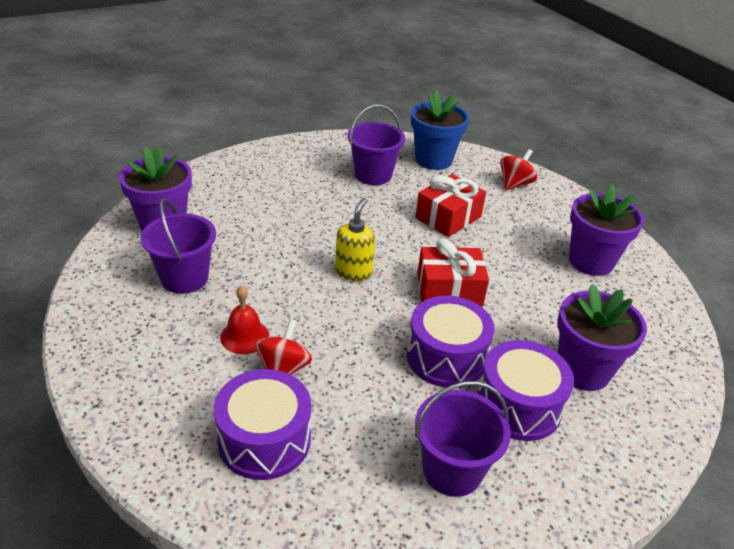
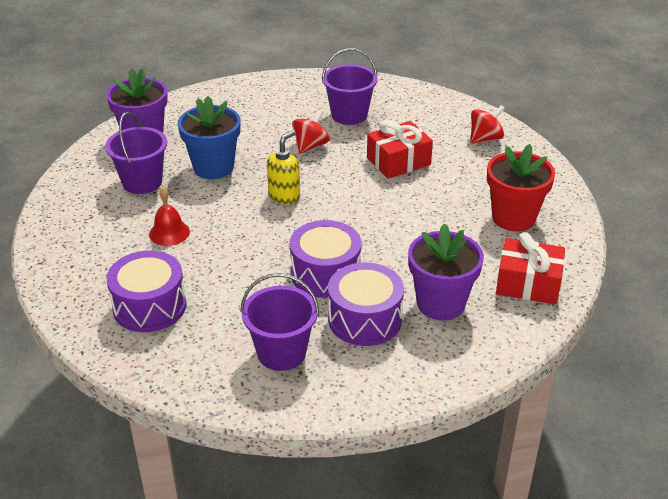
camera: 20 degrees right, 0 degrees up
red spinning top [255,319,312,375] -> red spinning top moved to [292,110,330,154]
blue flower pot [411,91,469,170] -> blue flower pot moved to [178,96,241,179]
red gift [417,238,489,307] -> red gift moved to [496,232,565,305]
purple flower pot [569,184,644,276] -> red flower pot [487,144,555,231]

